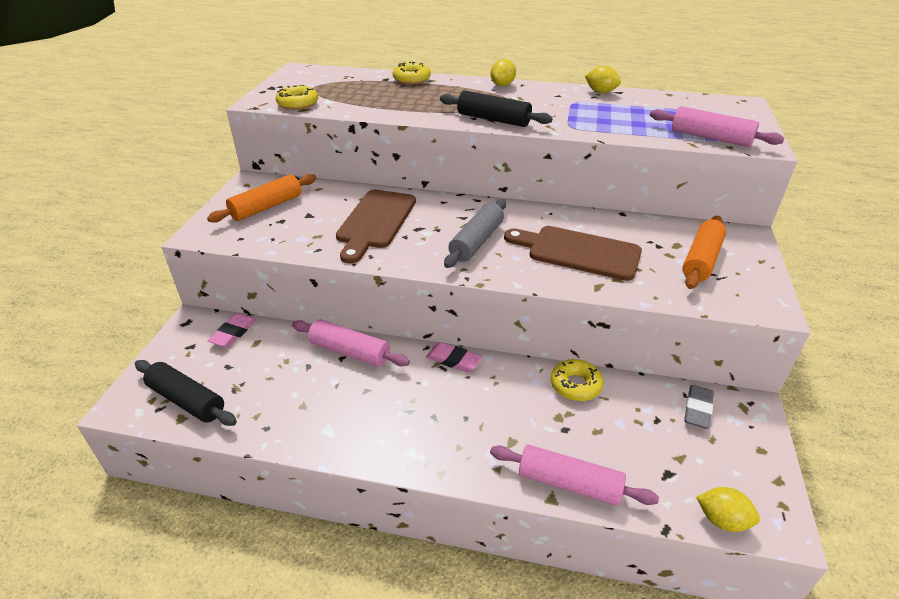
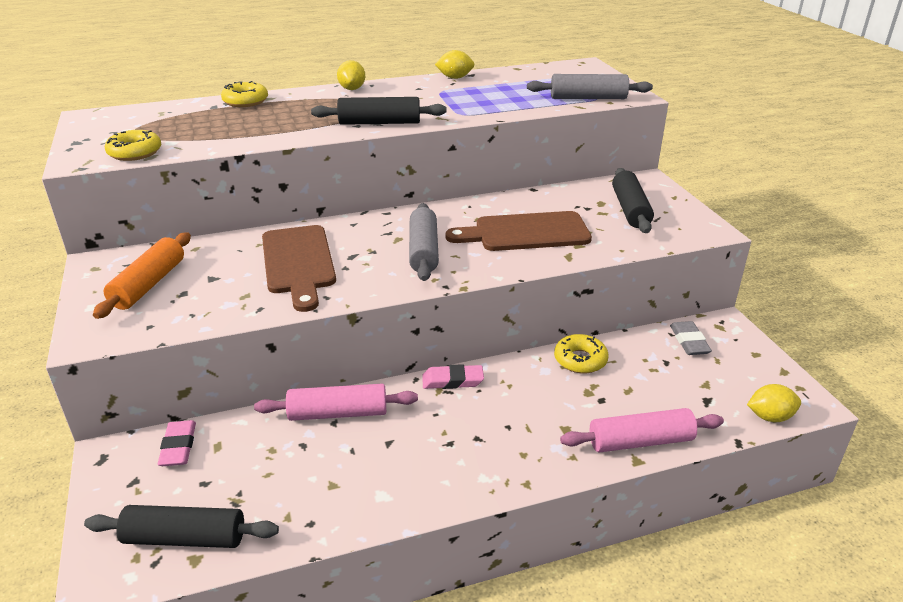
camera: 30 degrees left, 5 degrees down
pink rolling pin [650,106,784,147] -> grey rolling pin [527,74,653,99]
orange rolling pin [682,216,726,289] -> black rolling pin [612,168,654,233]

